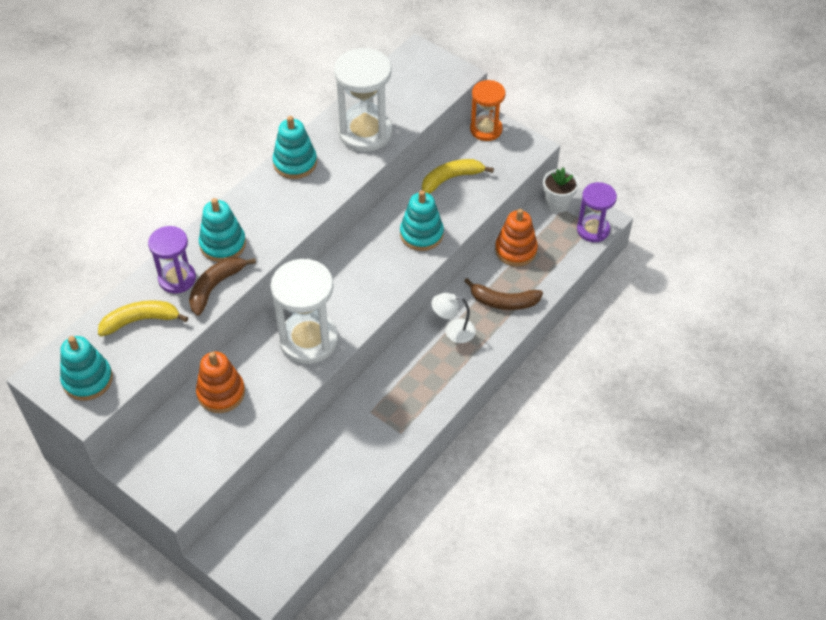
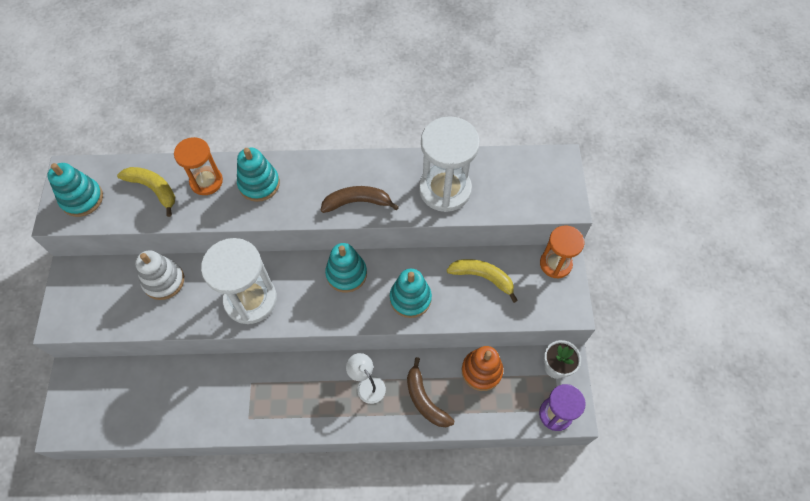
camera: 50 degrees right, 10 degrees up
purple hourglass [148,226,196,293] -> orange hourglass [174,137,223,195]
brown banana [189,257,256,316] -> brown banana moved to [321,186,399,213]
orange stacking toy [196,351,245,413] -> white stacking toy [135,250,184,300]
turquoise stacking toy [273,116,317,179] -> turquoise stacking toy moved to [325,243,367,293]

